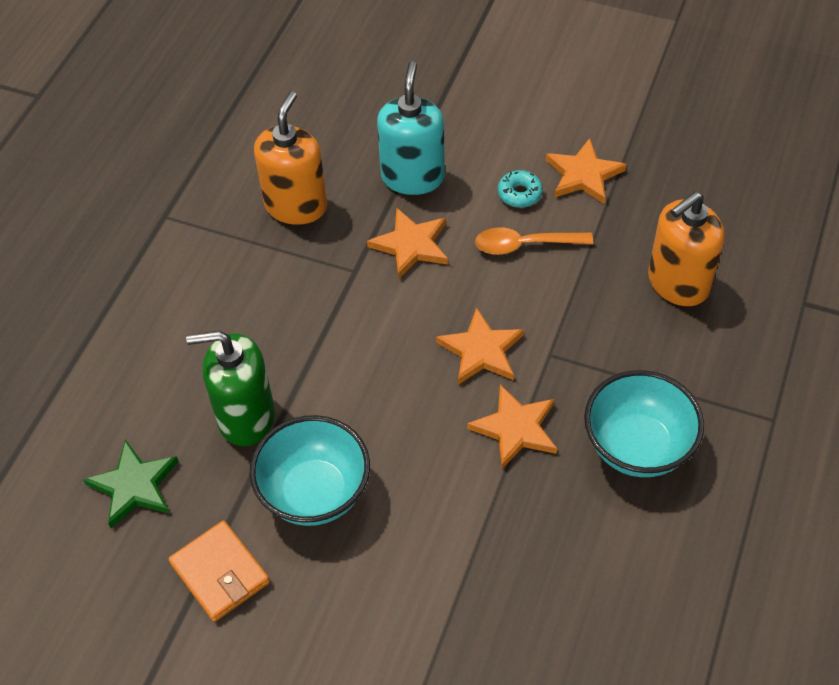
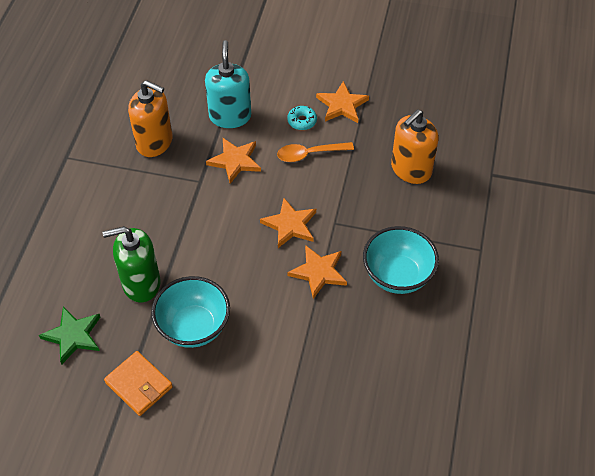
camera: 10 degrees left, 0 degrees up
orange soap dispenser [254,91,327,225] -> orange soap dispenser turned 105 degrees clockwise [128,80,173,157]

